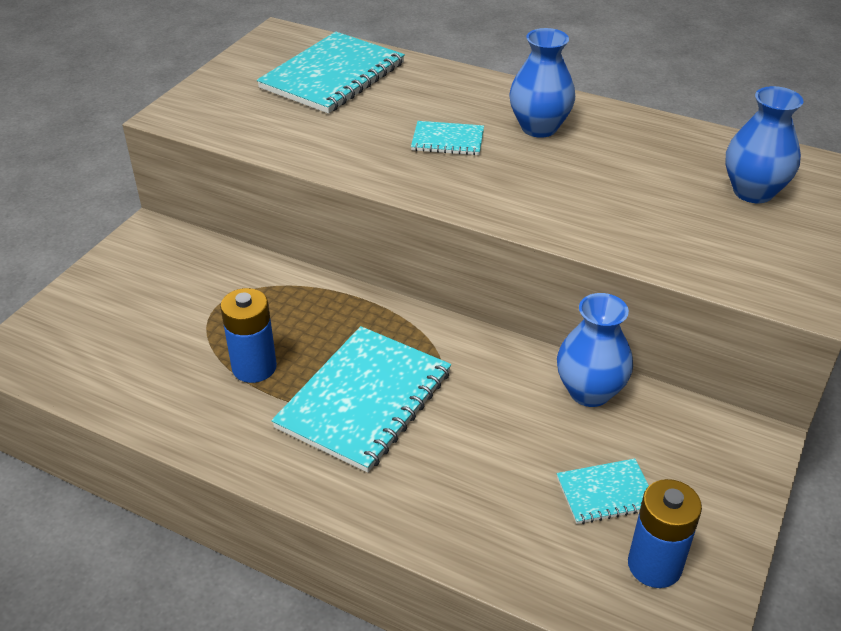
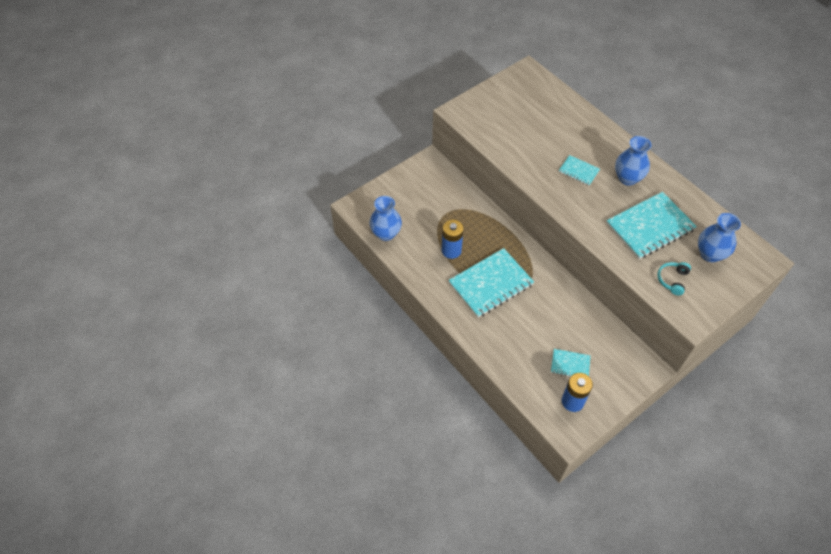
camera: 25 degrees right, 15 degrees up
turquoise notebook [257,32,405,114] -> turquoise notebook moved to [606,192,697,259]
blue vase [557,293,633,407] -> blue vase moved to [369,196,402,241]
none -> turquoise headphones [657,262,691,295]

